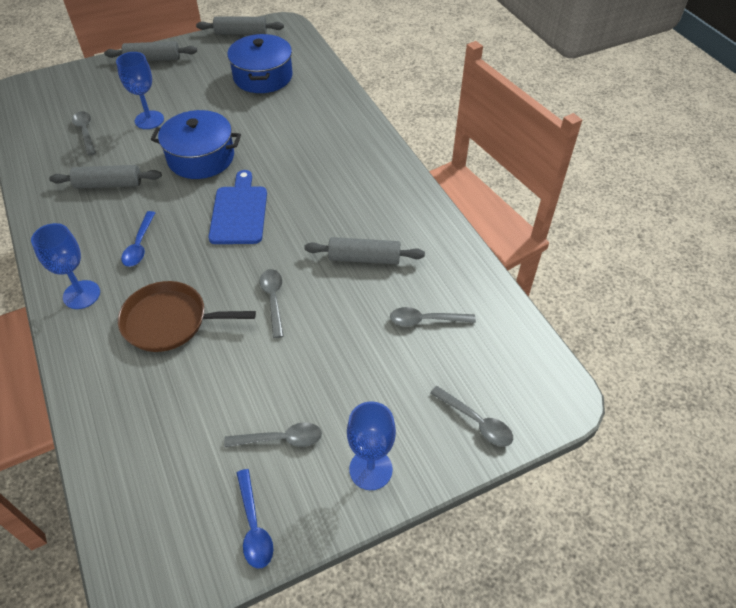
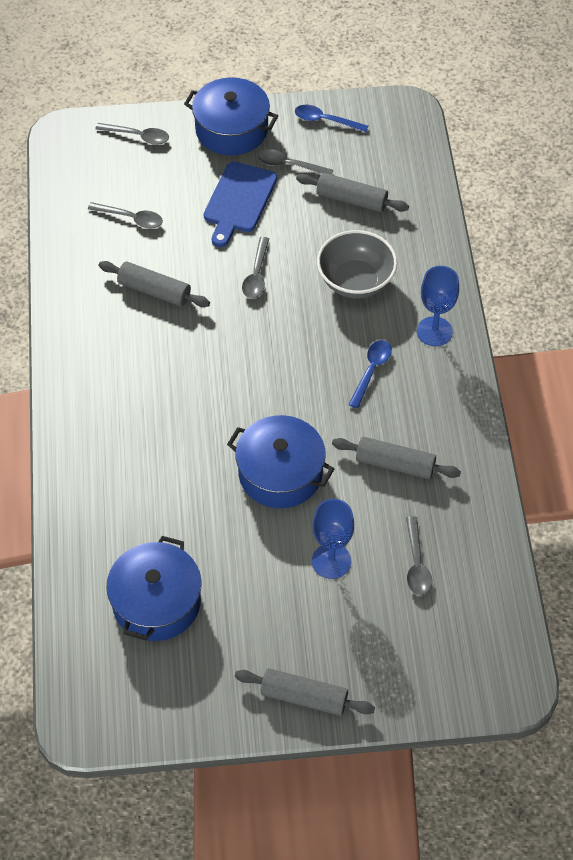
camera: 160 degrees left, 5 degrees up
brown pan [118,281,256,352] -> grey bowl [317,230,397,299]
grey rolling pin [196,17,284,35] -> grey rolling pin moved to [296,173,409,212]
blue cutting board [208,170,267,244] -> blue cutting board moved to [204,161,277,247]
blue spoon [237,469,273,569] -> blue spoon turned 75 degrees counterclockwise [295,105,368,132]
blue goblet [347,401,396,490] -> blue pot [184,77,278,155]
grey spoon [430,386,513,447] -> grey spoon turned 135 degrees clockwise [95,123,169,145]

